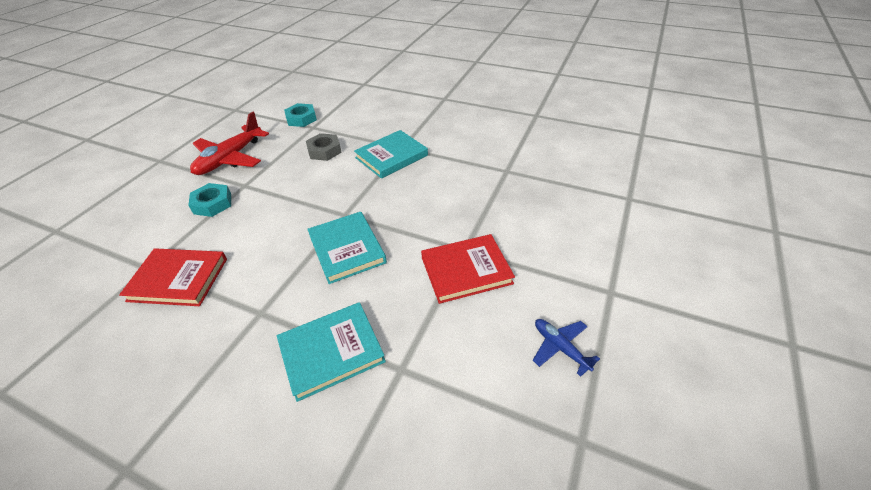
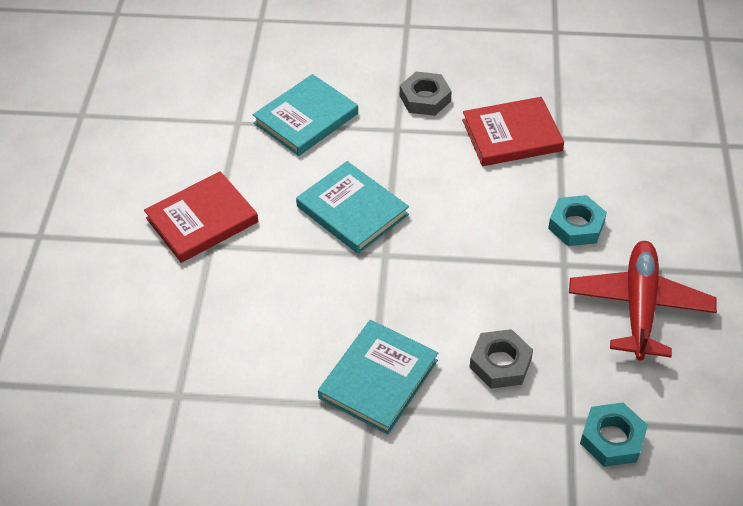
camera: 160 degrees right, 5 degrees up
blue plane [533,319,600,377] -> none
none -> grey nut [400,72,452,116]

